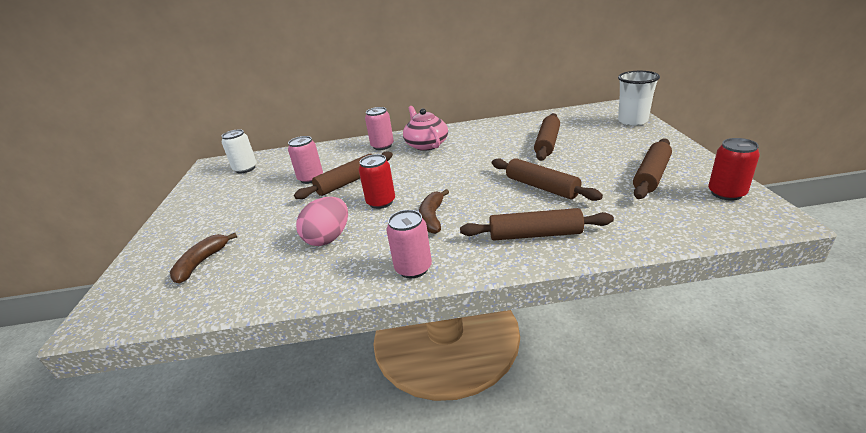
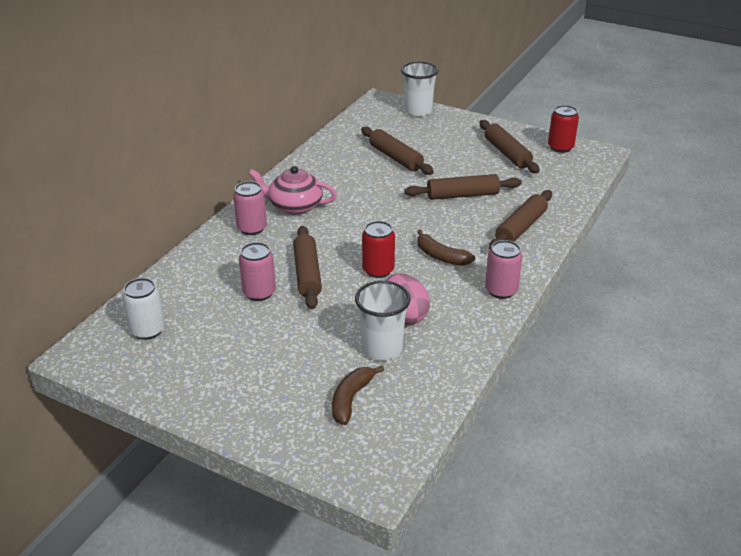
camera: 60 degrees left, 5 degrees up
brown banana [170,233,237,283] -> brown banana turned 60 degrees clockwise [332,366,384,425]
none -> white cup [355,281,411,360]

